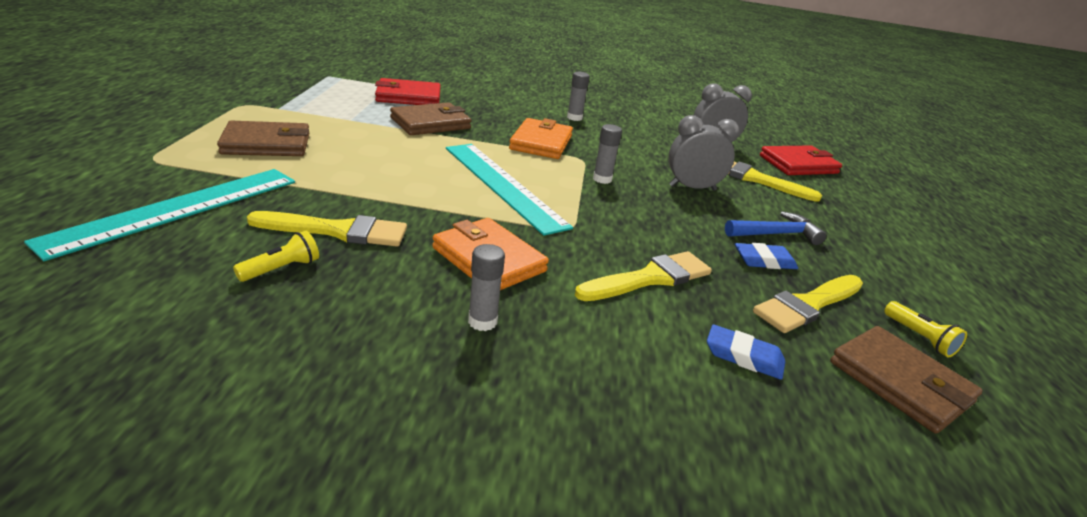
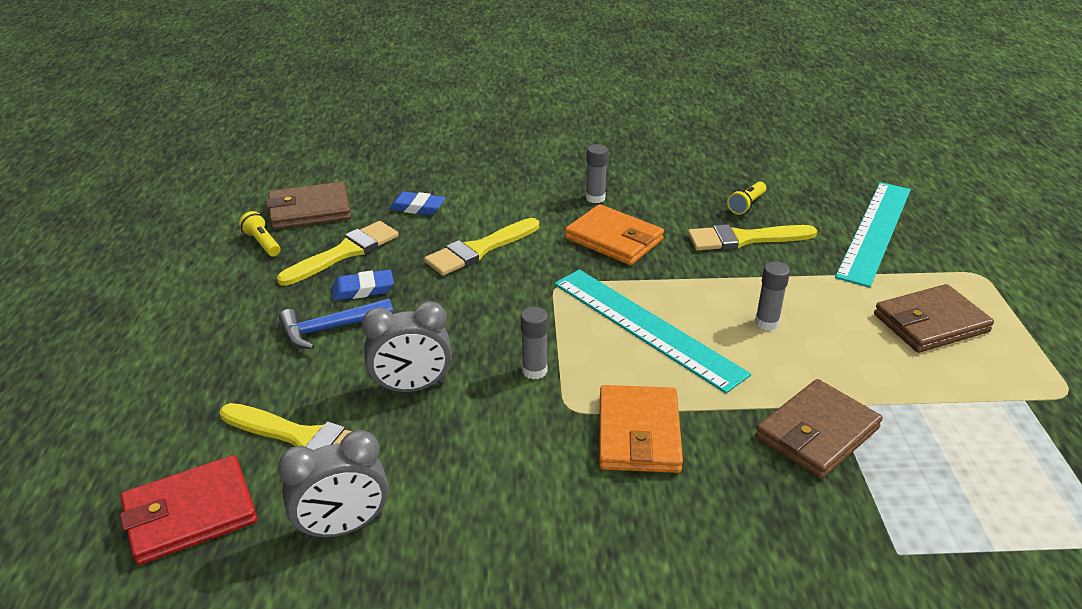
camera: 175 degrees right, 5 degrees up
red wallet [375,78,441,105] -> none
grey glue stick [567,72,590,121] -> grey glue stick moved to [755,261,790,331]
brown wallet [830,326,983,434] -> brown wallet turned 60 degrees counterclockwise [266,182,351,230]

